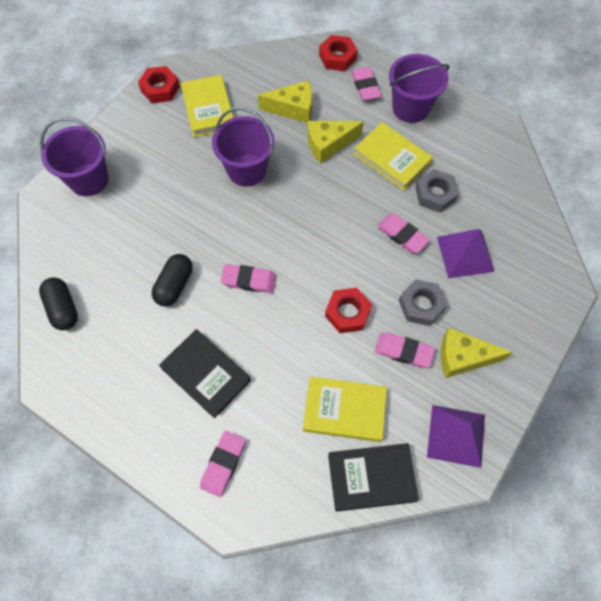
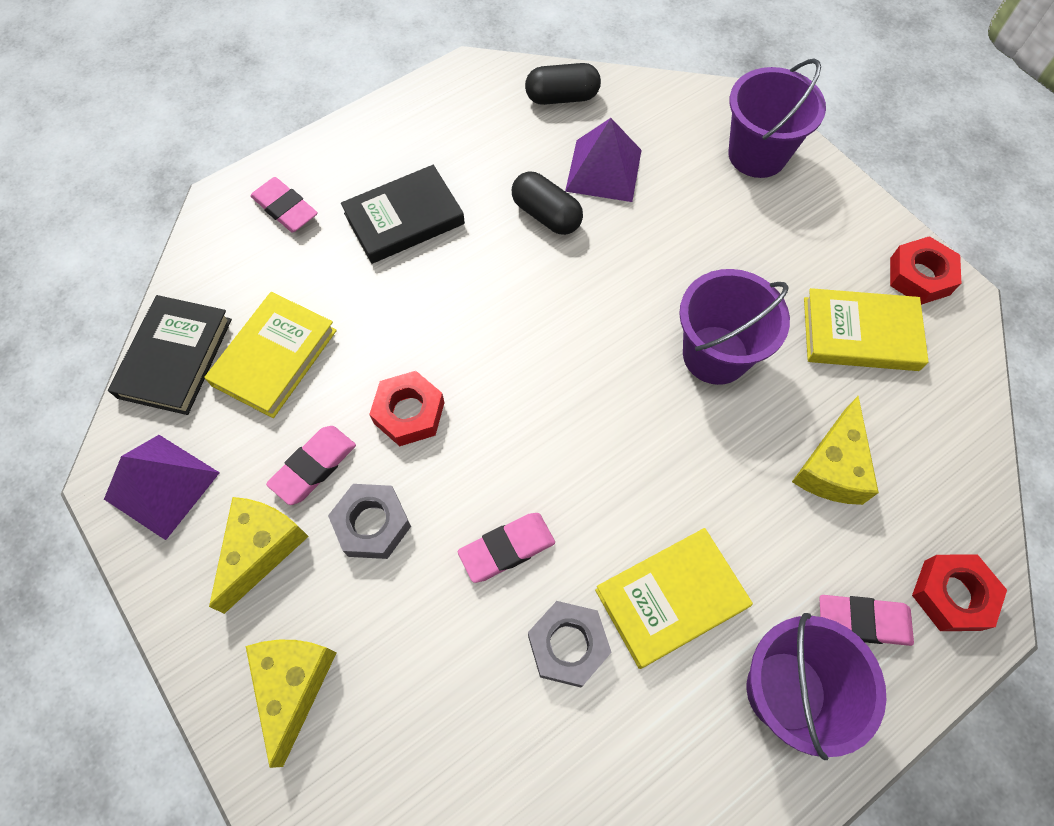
camera: 110 degrees right, 0 degrees up
pink eraser [221,264,277,293] -> none
yellow cheese [308,121,364,164] -> yellow cheese moved to [246,640,336,768]
purple pyramid [437,229,495,278] -> purple pyramid moved to [565,118,642,202]

